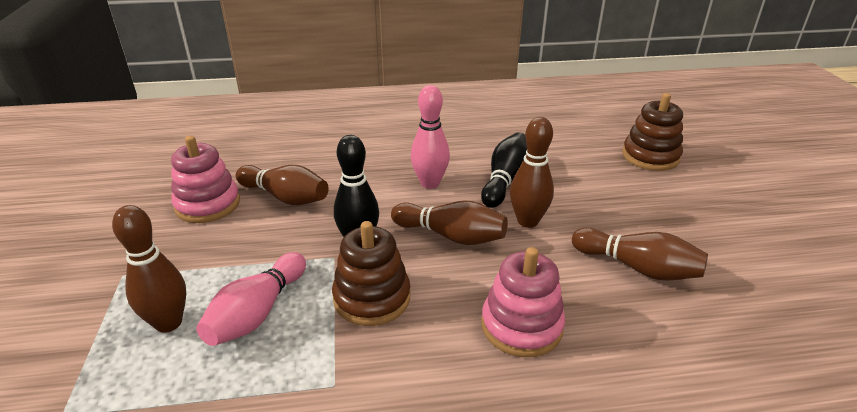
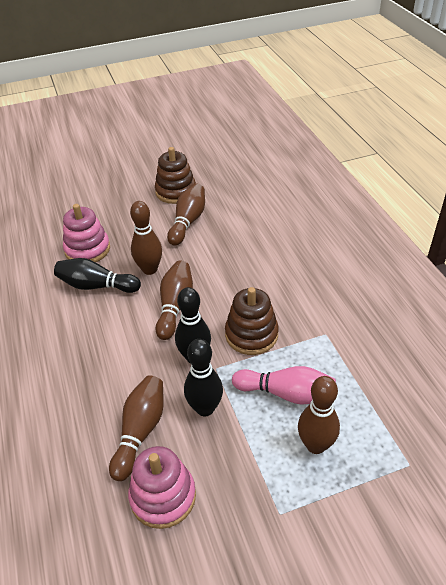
camera: 100 degrees left, 10 degrees up
pink bowling pin [411,85,450,189] -> none
pink stacking toy [481,247,565,357] -> pink stacking toy moved to [63,204,110,262]
brown stacking toy [622,93,683,171] -> brown stacking toy moved to [155,147,196,204]
none -> black bowling pin [184,339,223,416]

